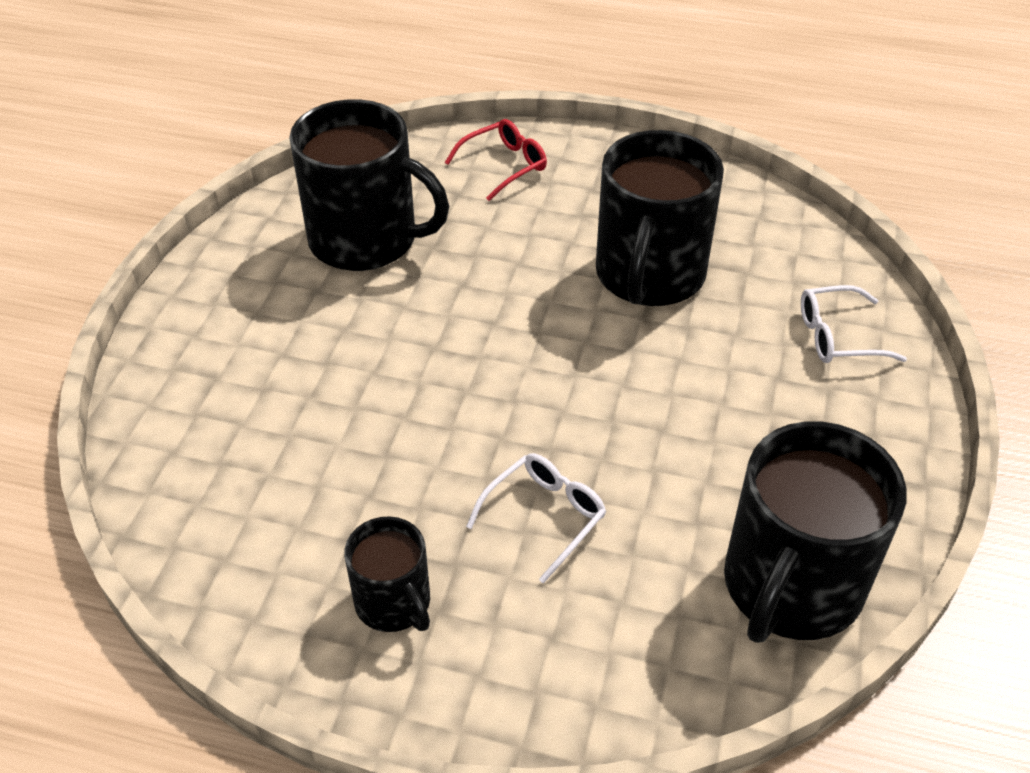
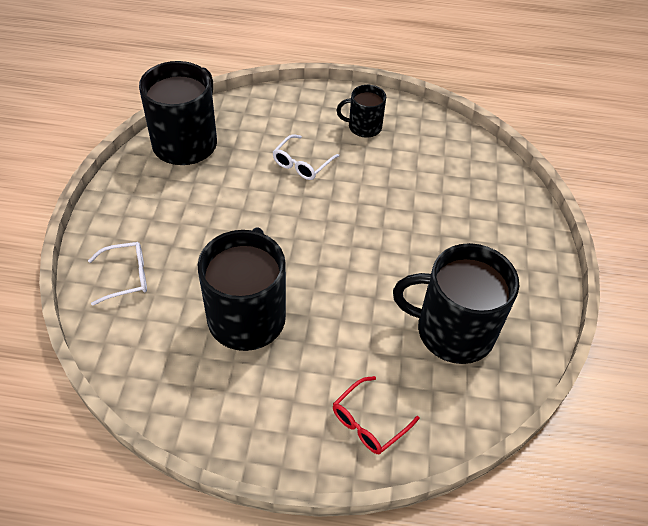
camera: 170 degrees right, 5 degrees up
black mug [344,516,430,632] -> black mug turned 45 degrees counterclockwise [337,85,386,138]

